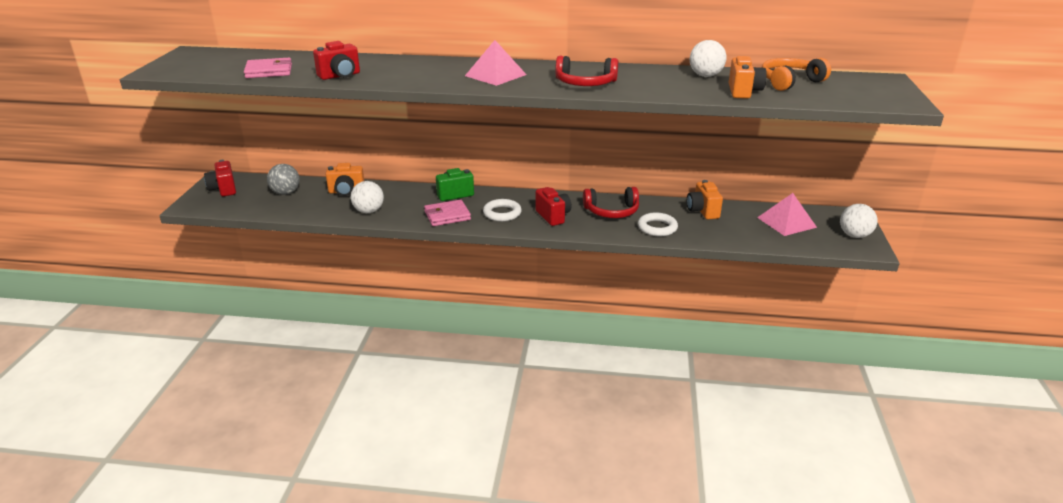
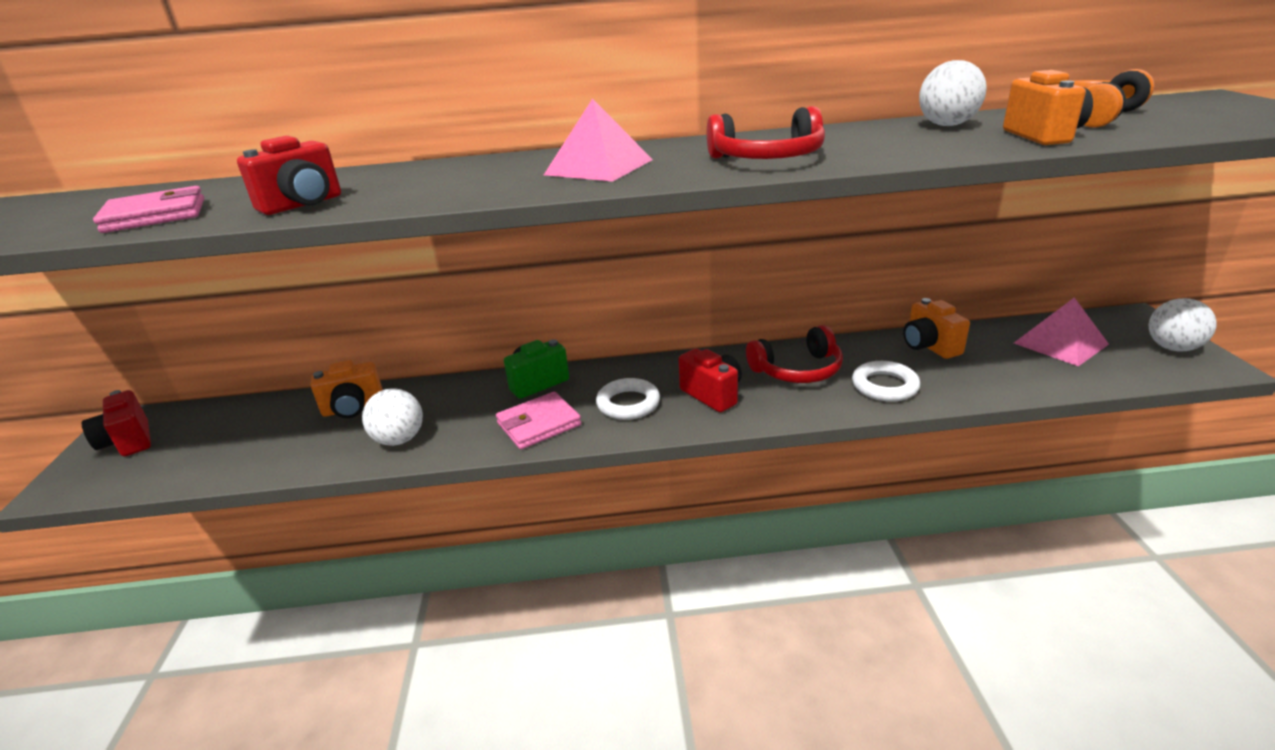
camera: 10 degrees left, 0 degrees up
grey ball [267,164,300,195] -> none

